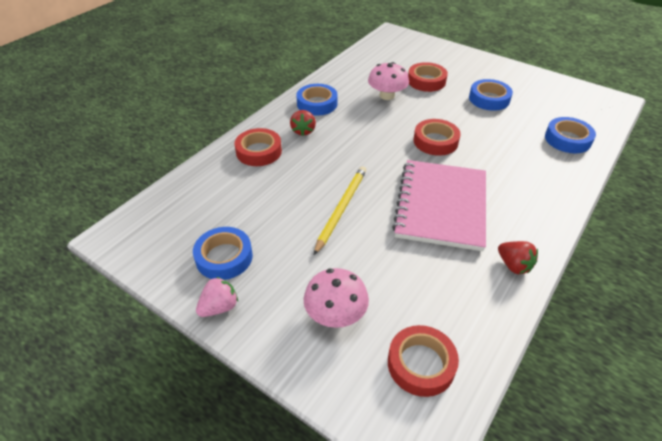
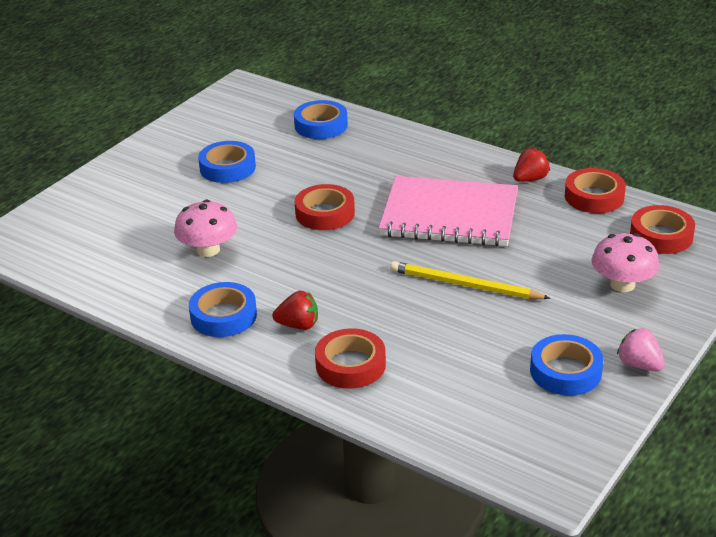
camera: 90 degrees left, 10 degrees down
red tape [408,62,448,92] -> red tape moved to [565,168,626,213]

